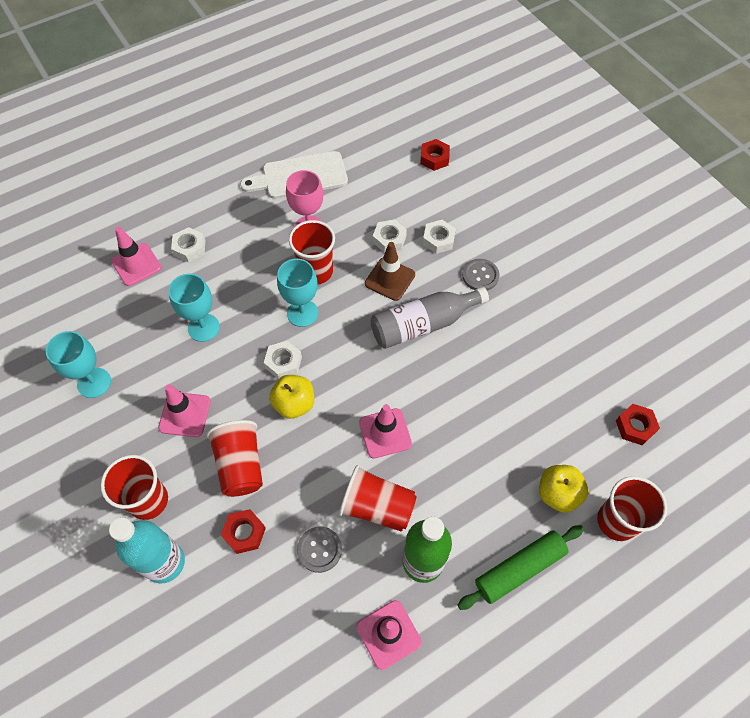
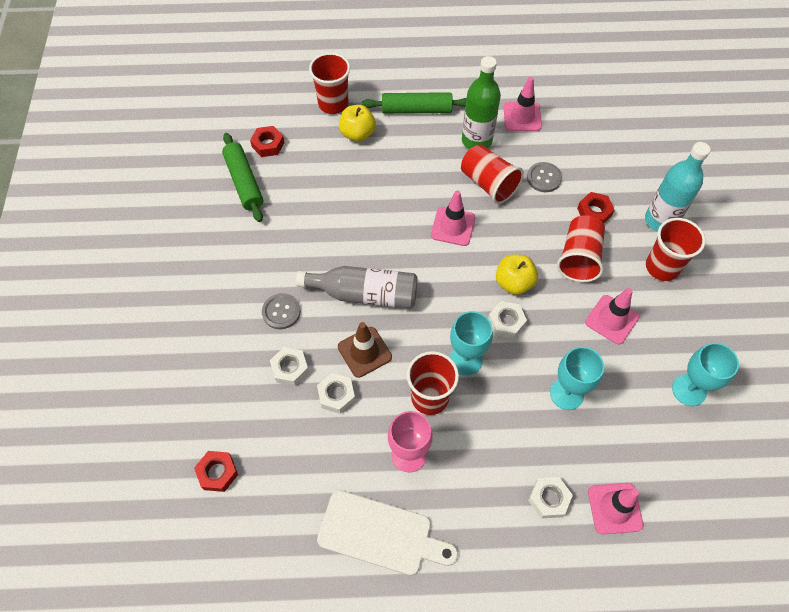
camera: 150 degrees left, 0 degrees up
none -> green rolling pin [222,133,263,222]

